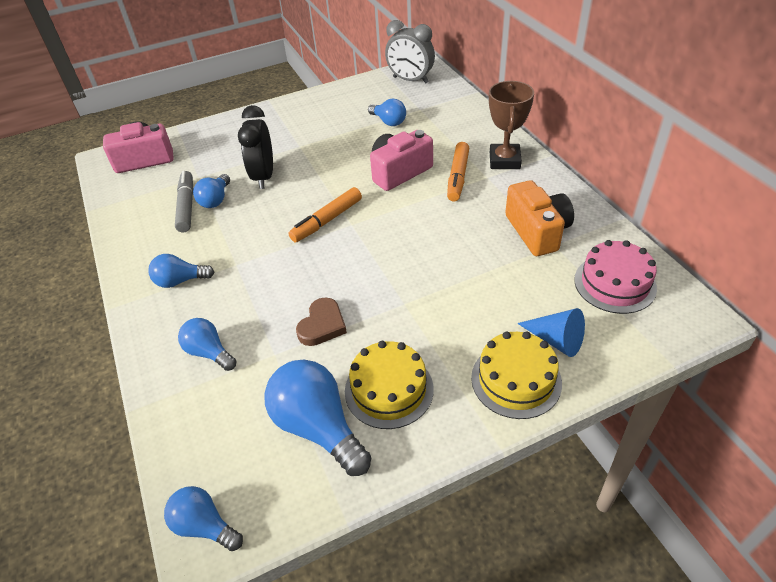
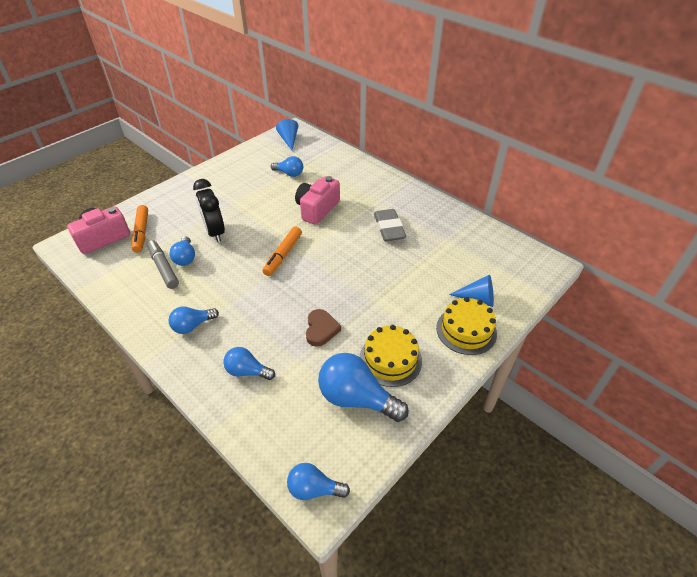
camera: 25 degrees left, 0 degrees up
grey clock [385,20,435,84] -> blue cone [276,119,298,150]
orange marker [447,142,469,202] -> orange marker moved to [132,205,148,253]
brown trophy [489,81,534,169] -> none
orange camera [505,180,574,256] -> none
pink cake [574,240,657,314] -> none
none -> grey eraser [374,209,406,241]

